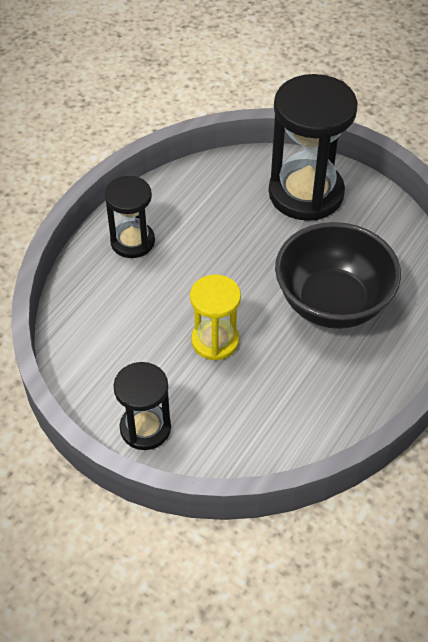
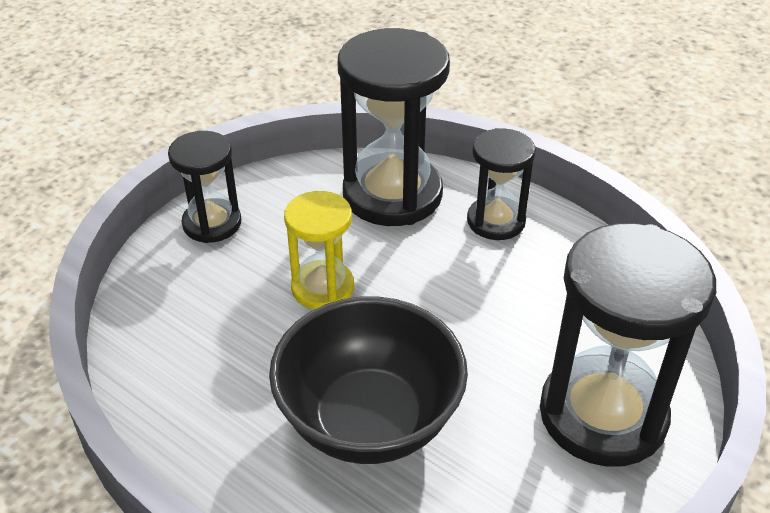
camera: 95 degrees right, 10 degrees down
none -> black hourglass [338,28,450,226]

